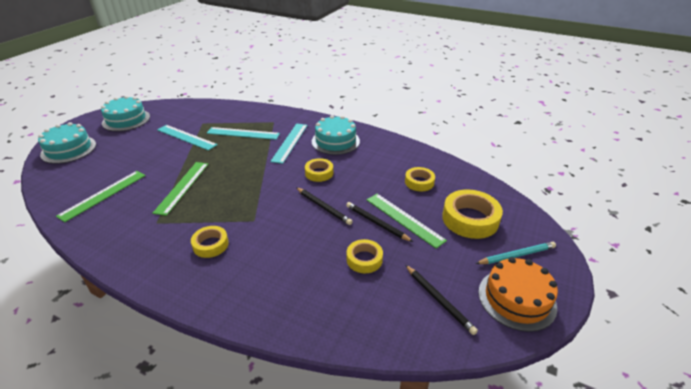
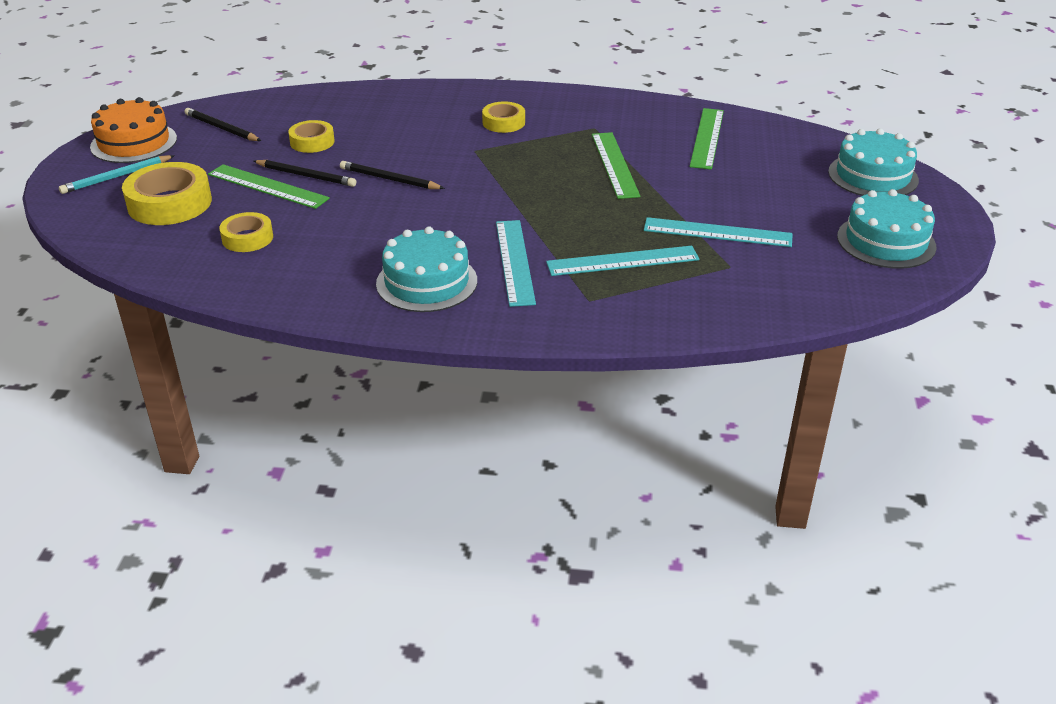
camera: 160 degrees right, 0 degrees up
yellow tape [305,158,333,182] -> none

